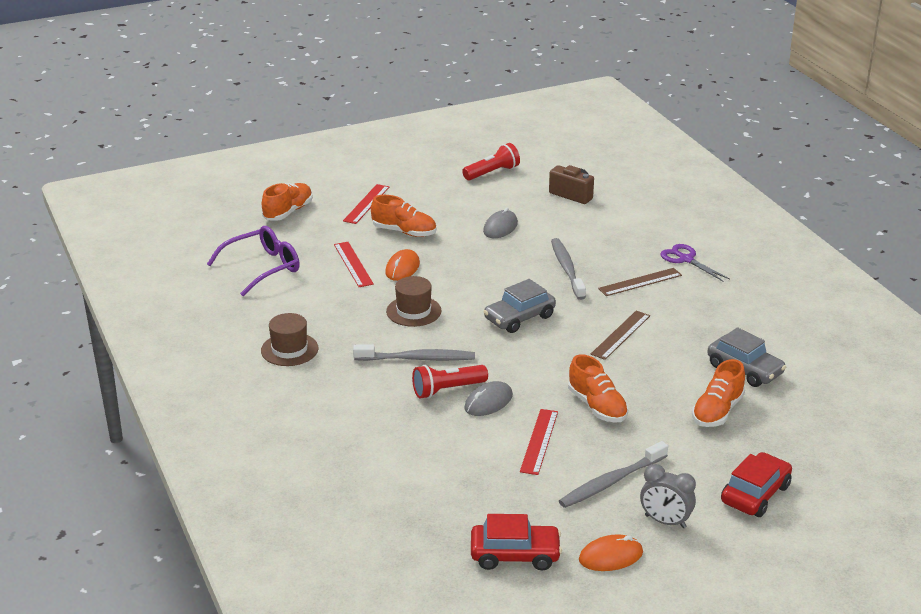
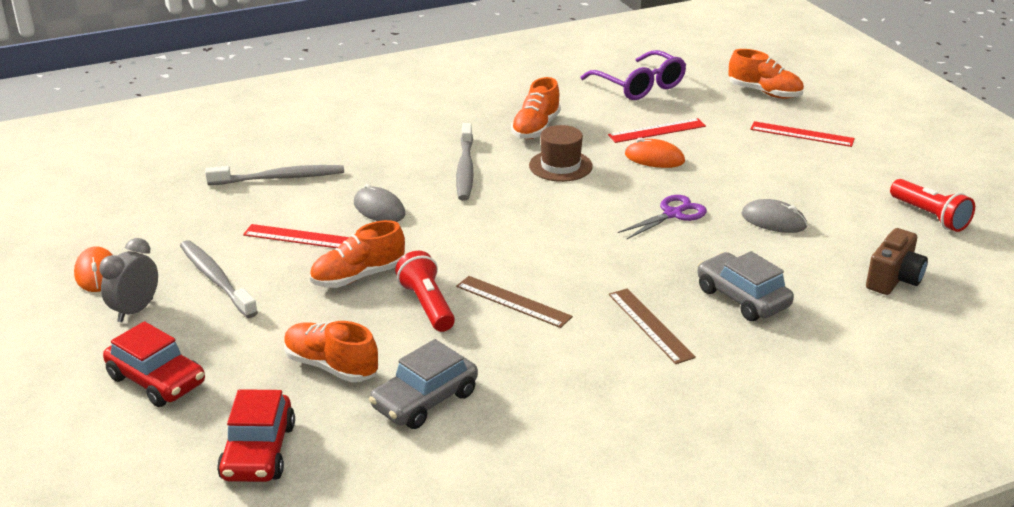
camera: 90 degrees right, 0 degrees up
brown hat [261,313,318,366] -> none
orange shoe [371,195,436,237] -> orange shoe moved to [511,77,561,139]
red flashlight [412,365,488,399] -> red flashlight moved to [395,251,455,332]
red car [471,514,562,570] -> red car moved to [217,389,295,482]
grey car [484,279,556,333] -> grey car moved to [697,251,794,321]
grey toothbrush [551,238,586,300] -> grey toothbrush moved to [205,165,344,185]
purple scissors [661,244,730,281] -> purple scissors moved to [618,195,707,240]

